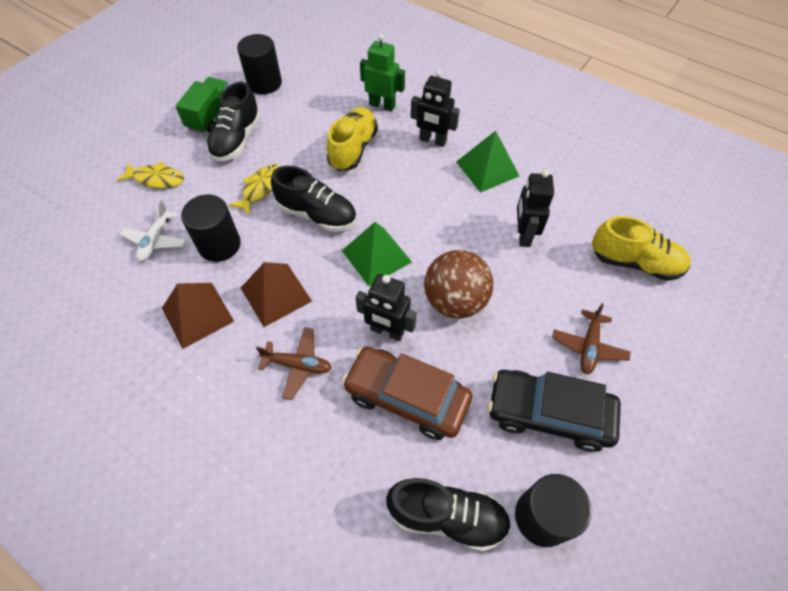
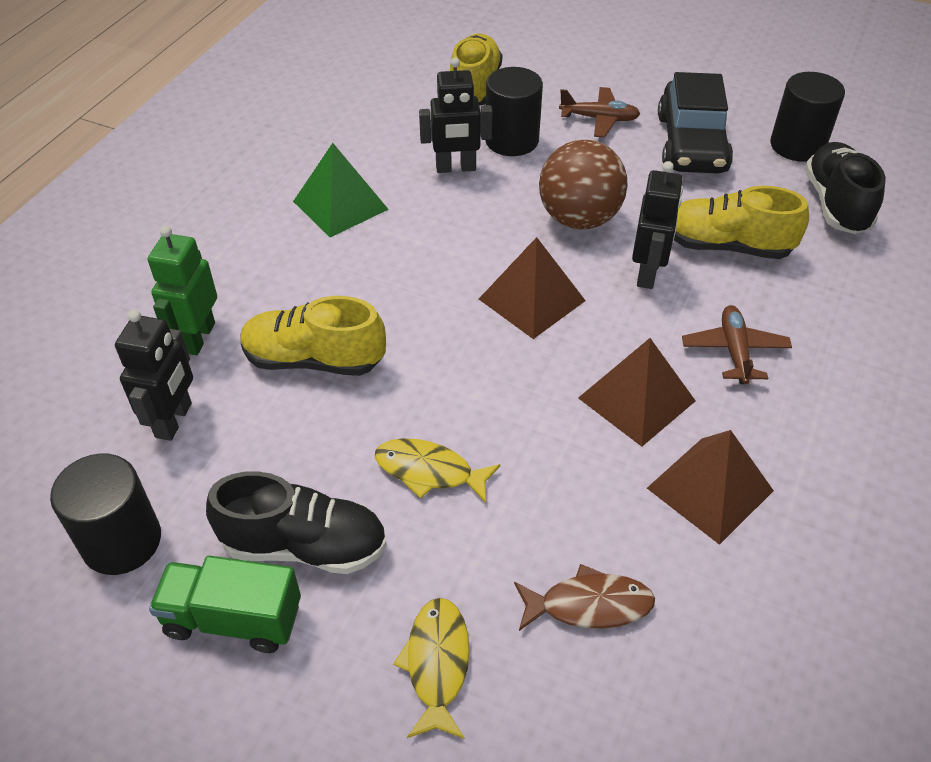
camera: 100 degrees left, 10 degrees down
white plane [120,200,186,261] -> brown fish [514,564,655,631]
black cylinder [181,195,241,262] -> black cylinder moved to [485,67,543,156]
black shoe [271,166,357,232] -> none
green pyramid [342,222,412,286] -> brown pyramid [479,237,586,339]
brown car [342,346,472,440] -> yellow shoe [674,186,809,259]
black robot [411,70,460,147] -> black robot moved to [115,309,193,441]

